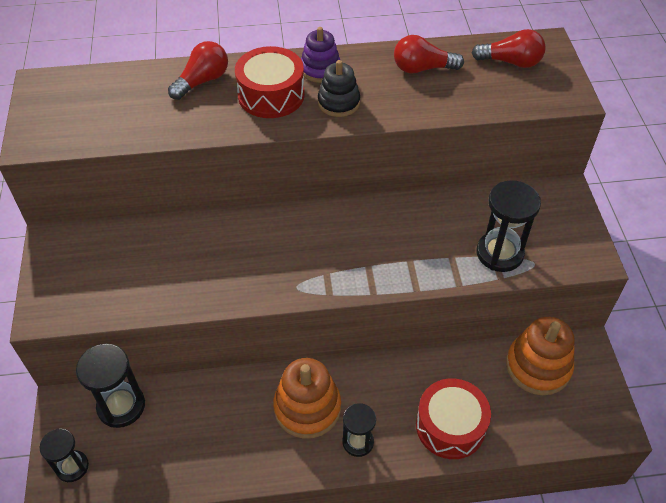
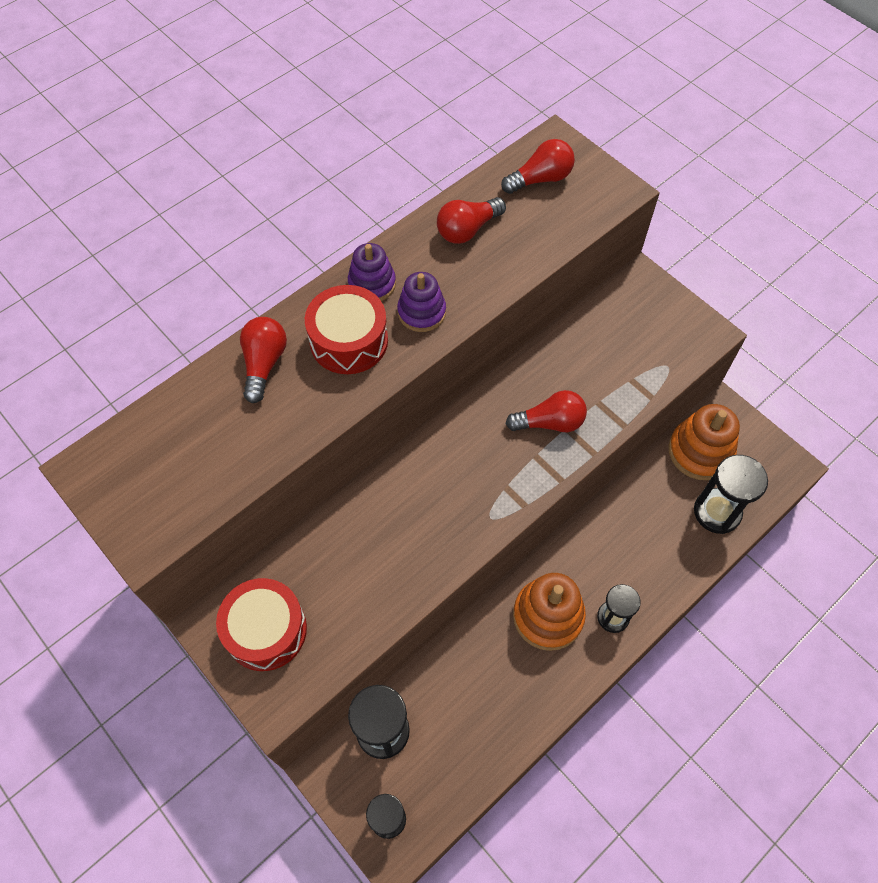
camera: 35 degrees left, 10 degrees up
black stacking toy [318,60,360,117] -> purple stacking toy [397,272,446,332]
red drum [416,378,491,459] -> red drum moved to [216,578,307,671]
black hourglass [477,180,541,272] -> black hourglass moved to [694,455,768,534]
none -> red light bulb [506,390,587,432]

